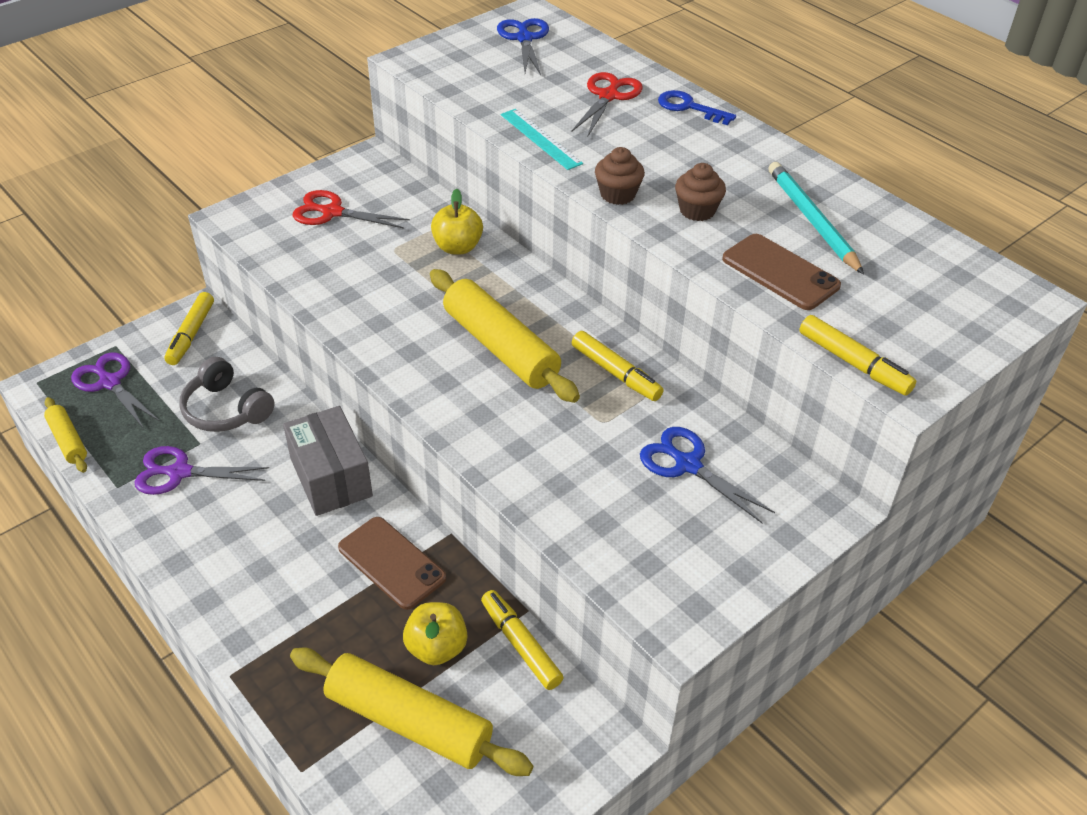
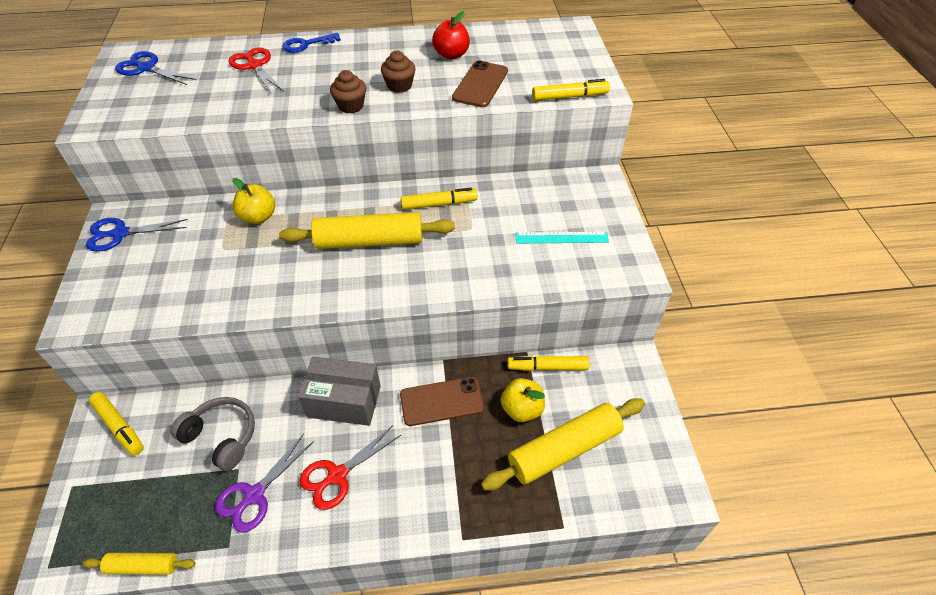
camera: 55 degrees left, 5 degrees up
purple scissors [71,352,159,429] -> none
grey headphones [179,357,275,432] -> grey headphones turned 135 degrees counterclockwise [170,397,255,471]
red scissors [293,190,410,229] -> red scissors moved to [299,425,401,510]
turquoise ruler [500,109,583,170] -> turquoise ruler moved to [515,232,609,243]
blue scissors [640,427,775,523] -> blue scissors moved to [86,218,188,252]
brown phone [722,234,841,310] -> brown phone turned 60 degrees counterclockwise [452,61,508,107]
turquoise pencil [768,162,864,275] -> red apple [432,11,470,59]

